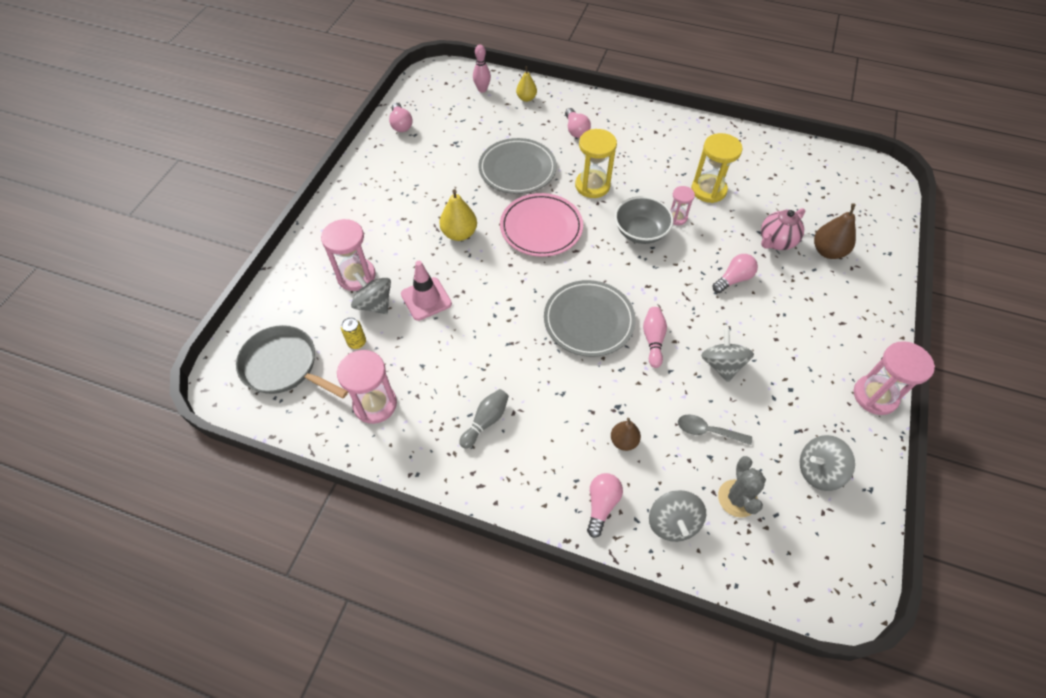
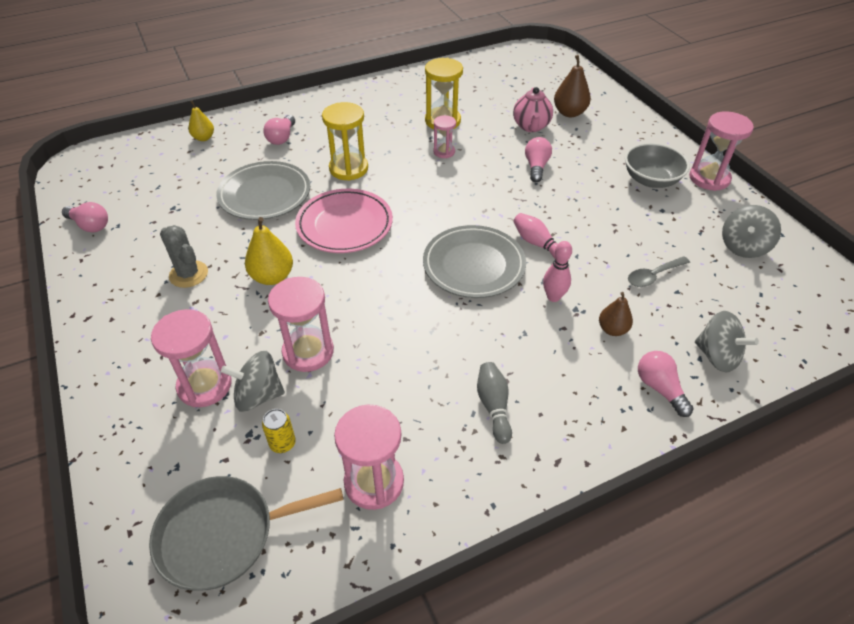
camera: 45 degrees left, 10 degrees down
pink traffic cone [401,261,452,321] -> pink hourglass [268,277,334,372]
pink bowling pin [473,45,491,93] -> pink bowling pin moved to [543,241,572,302]
pink light bulb [565,108,591,138] -> pink light bulb turned 75 degrees clockwise [263,115,295,145]
grey bowl [615,196,673,244] -> grey bowl moved to [625,143,690,188]
grey spinning top [701,329,754,382] -> none
grey cactus [718,456,766,518] -> grey cactus moved to [160,225,208,288]

